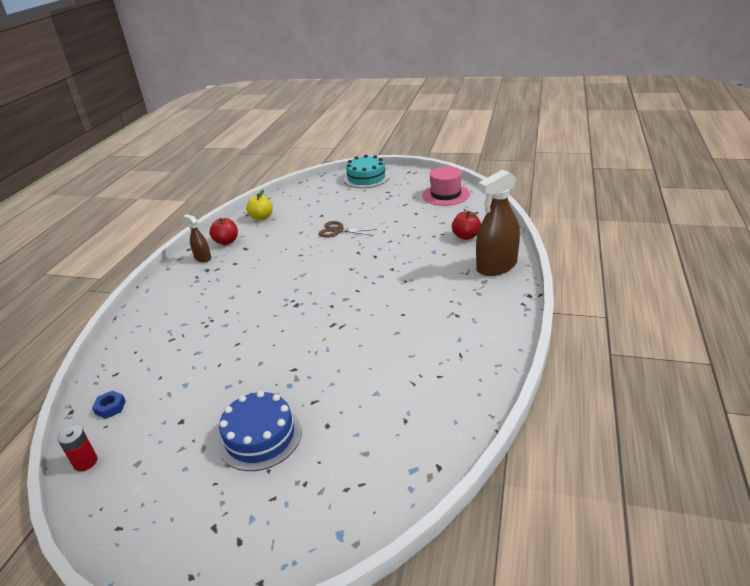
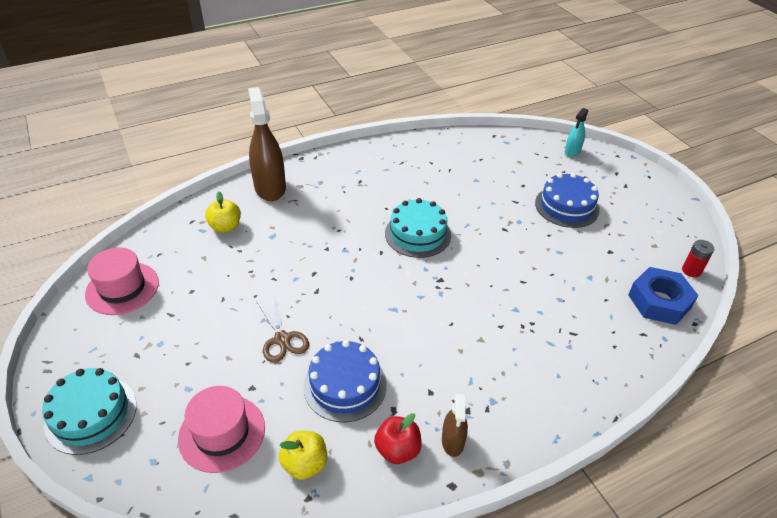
camera: 135 degrees left, 10 degrees up
blue nut [92,391,126,419] -> blue nut [628,267,699,325], size x2.14
red apple [452,211,481,240] -> yellow apple [205,192,241,233]
brown spray bottle [476,169,520,276] -> brown spray bottle turned 120 degrees counterclockwise [248,87,286,201]
none -> pink hat [178,386,265,473]
none -> blue cake [303,340,387,422]
none -> turquoise cake [385,198,451,258]
none -> turquoise spray bottle [565,108,588,157]

